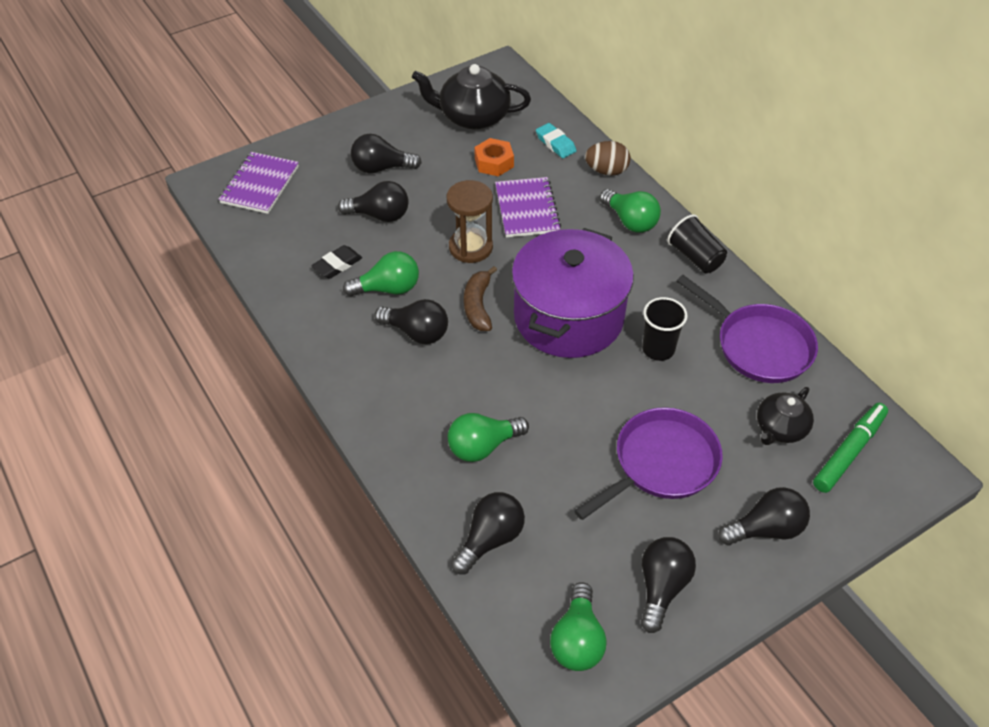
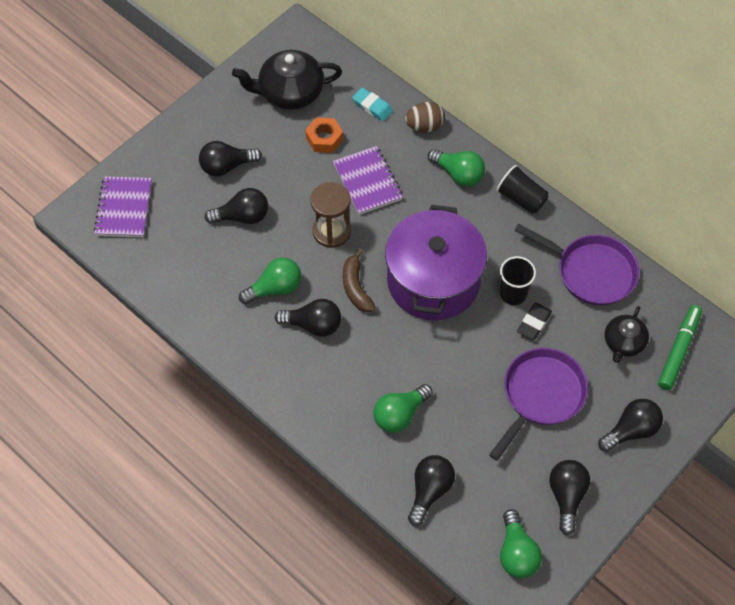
camera: 15 degrees left, 10 degrees up
black eraser [311,245,362,279] -> black eraser moved to [517,303,552,340]

